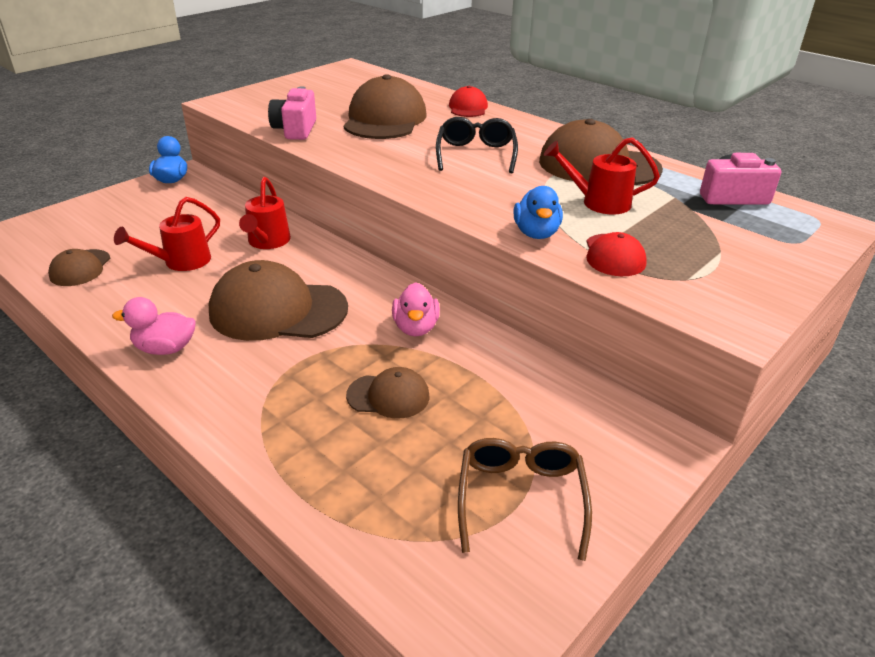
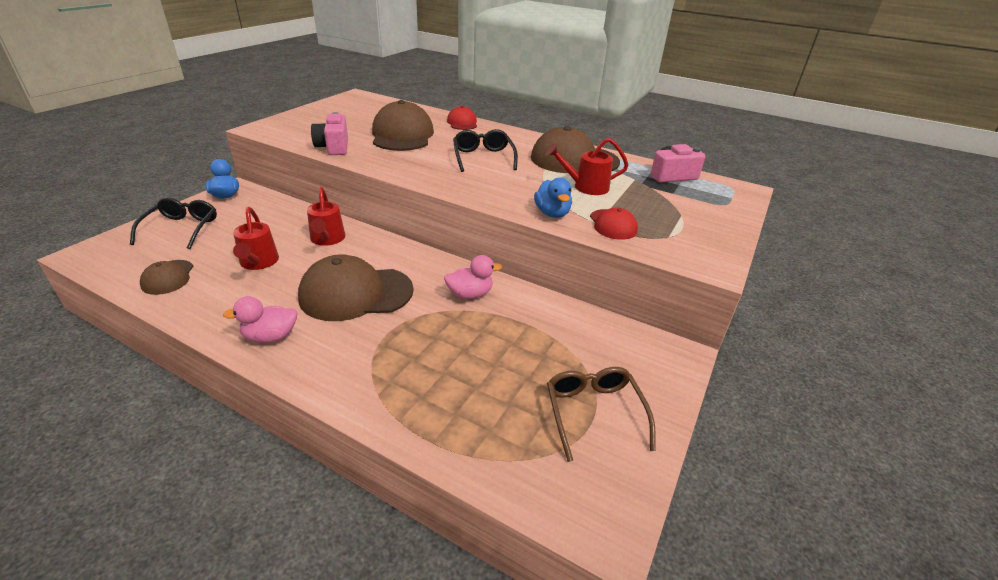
camera: 15 degrees left, 0 degrees up
red watering can [114,197,220,271] -> red watering can turned 45 degrees counterclockwise [233,207,279,270]
brown cap [346,367,430,419] -> none
pink duck [392,282,440,336] -> pink duck turned 90 degrees counterclockwise [444,255,502,299]
none -> black glasses [130,198,217,249]

